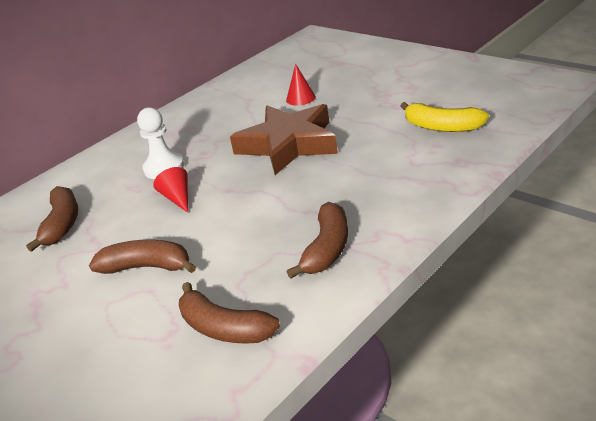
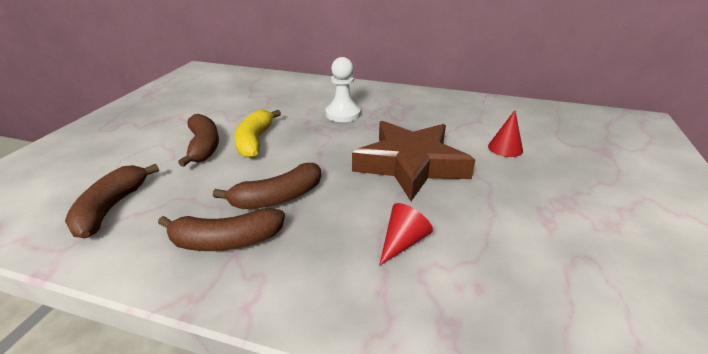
camera: 60 degrees right, 0 degrees up
brown banana [26,186,78,252] -> brown banana moved to [213,163,321,209]
red cone [153,167,188,213] -> red cone moved to [379,203,433,266]
yellow banana [401,102,489,132] -> yellow banana moved to [234,110,281,158]

